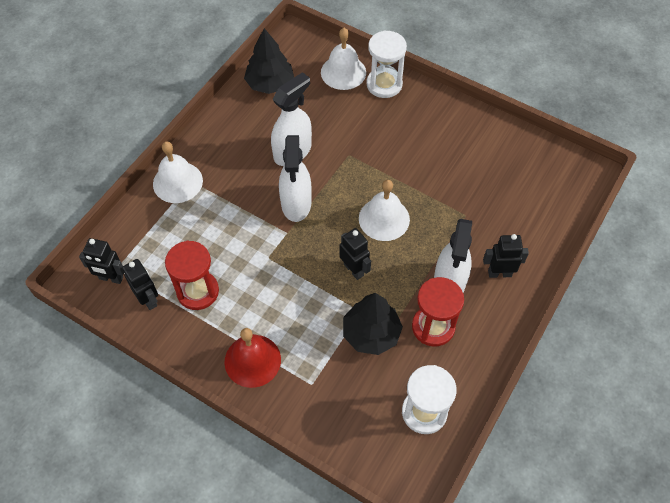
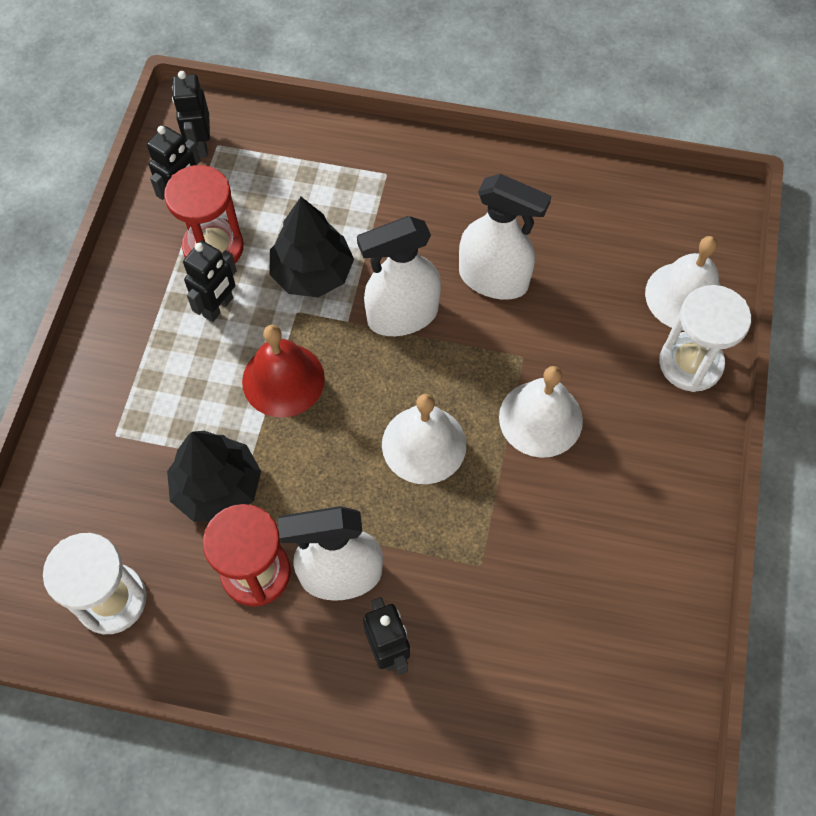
camera: 70 degrees right, 5 degrees up
white bell [153,141,203,203] -> white bell moved to [499,366,583,458]
red bell [225,328,281,388] -> red bell moved to [242,325,325,418]
black tree [244,28,294,94] -> black tree moved to [269,197,354,297]
black robot [339,228,371,280] -> black robot moved to [183,241,237,322]

